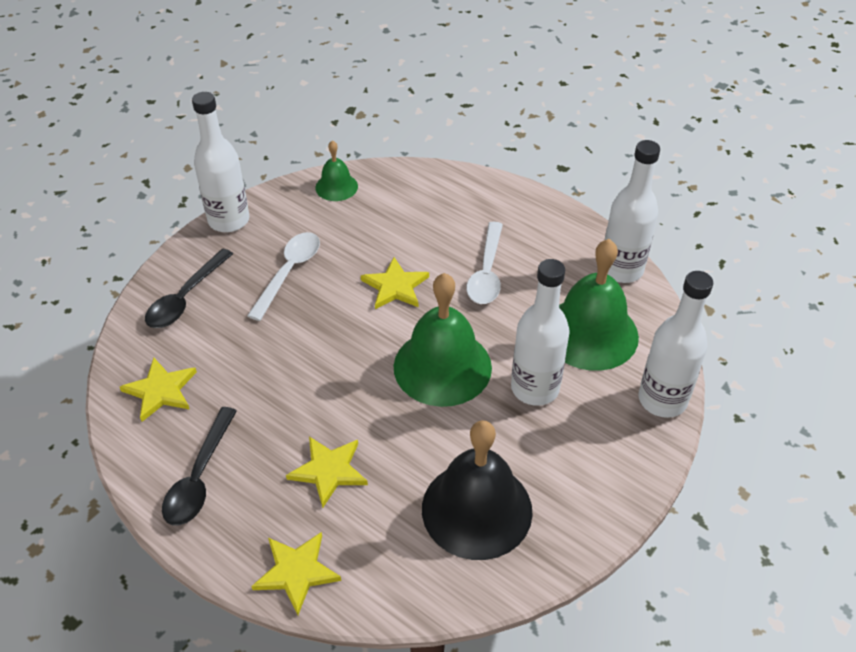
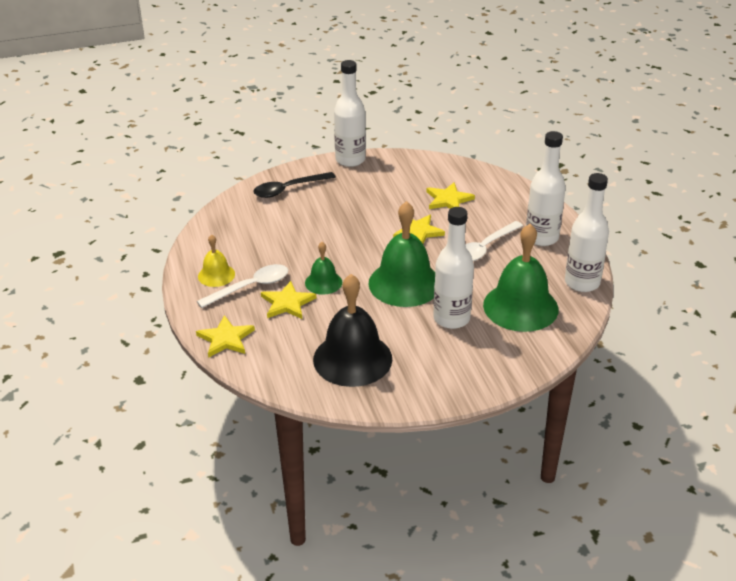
camera: 35 degrees right, 10 degrees down
yellow star [120,358,197,422] -> yellow star moved to [427,182,475,209]
black spoon [162,407,237,526] -> yellow bell [198,234,235,287]
white spoon [247,232,320,321] -> white spoon moved to [197,264,288,308]
green bell [315,140,358,201] -> green bell moved to [305,242,342,295]
white bottle [639,271,713,418] -> white bottle moved to [526,131,566,246]

